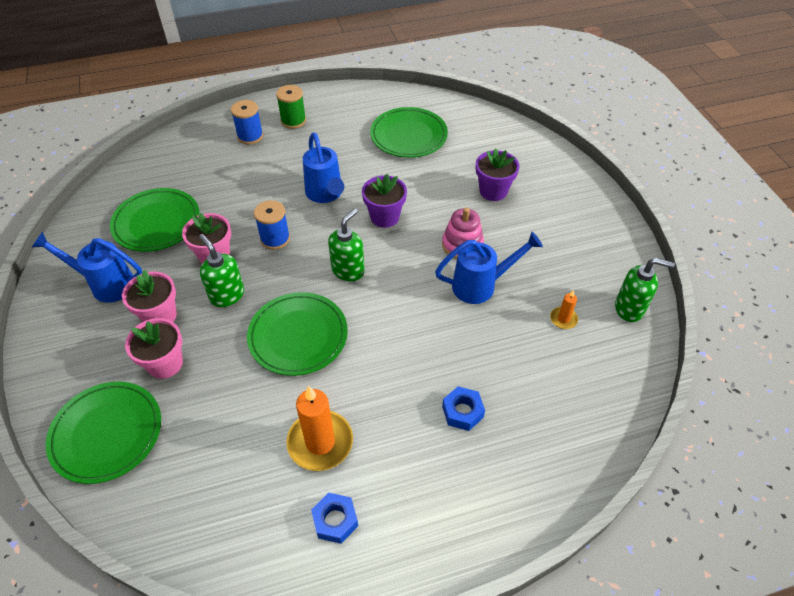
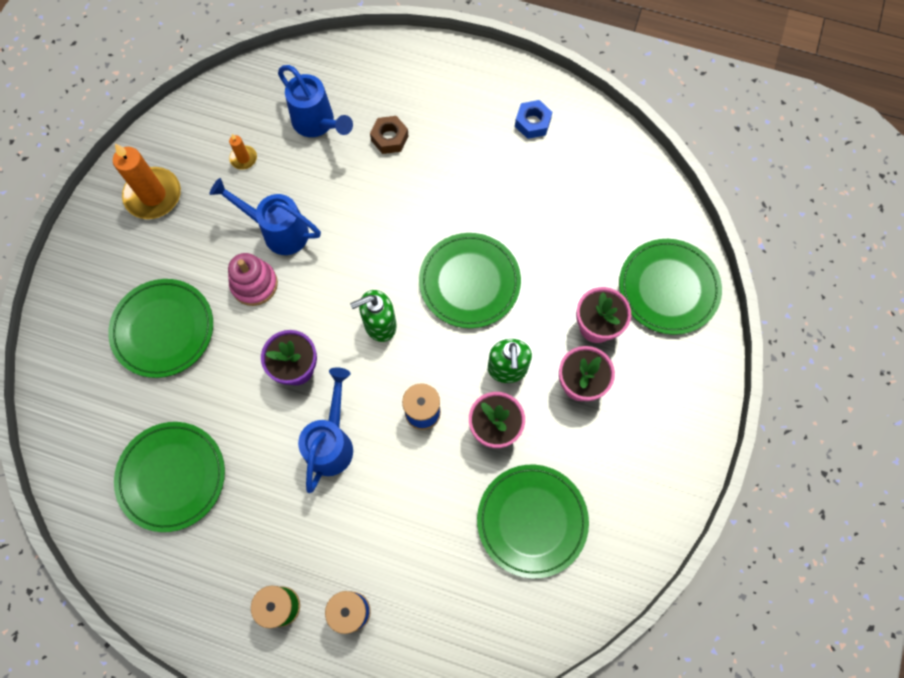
camera: 145 degrees left, 20 degrees up
blue watering can [31,232,142,303] -> blue watering can moved to [278,65,353,137]
orange candle [286,386,353,471] -> orange candle moved to [113,143,181,219]
blue nut [442,386,485,431] -> brown nut [370,116,409,154]
purple flower pot [476,149,520,201] -> green plate [108,279,213,378]
green soap dispenser [615,258,675,322] -> none

